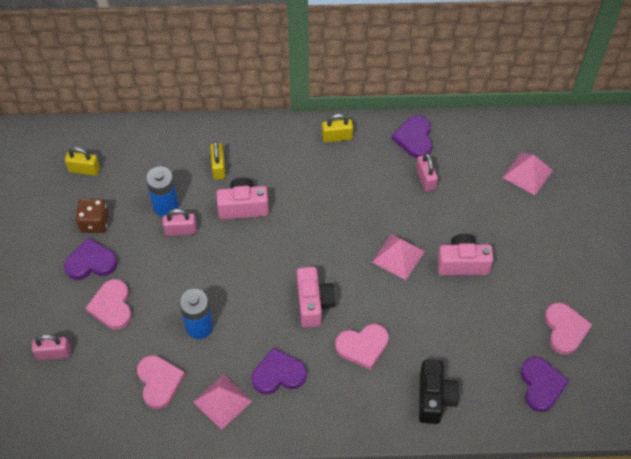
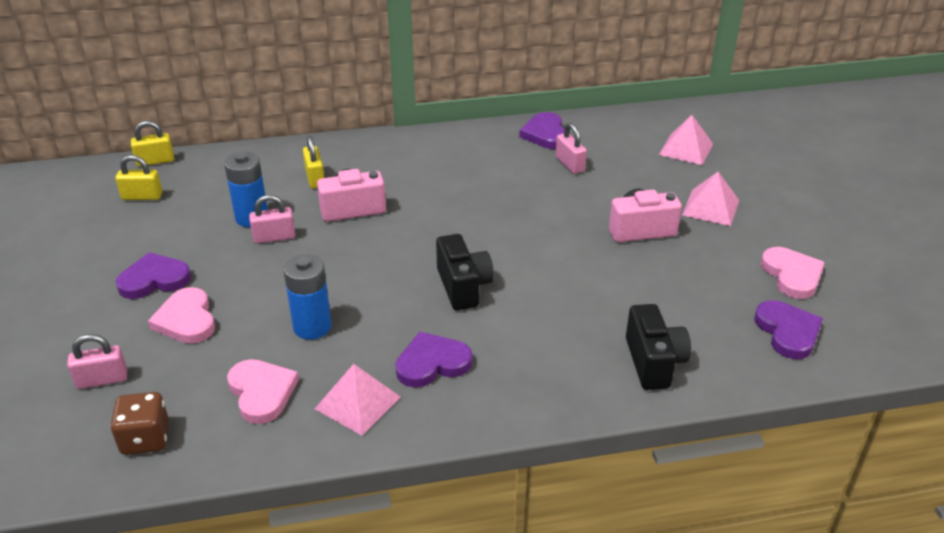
camera: 10 degrees left, 20 degrees down
brown dice [75,198,109,233] -> brown dice moved to [110,392,169,455]
pink camera [297,267,336,328] -> black camera [436,234,494,310]
yellow padlock [322,114,353,142] -> yellow padlock moved to [131,121,174,167]
pink heart [335,324,389,370] -> none
pink pyramid [372,234,425,280] -> pink pyramid moved to [682,172,739,226]

